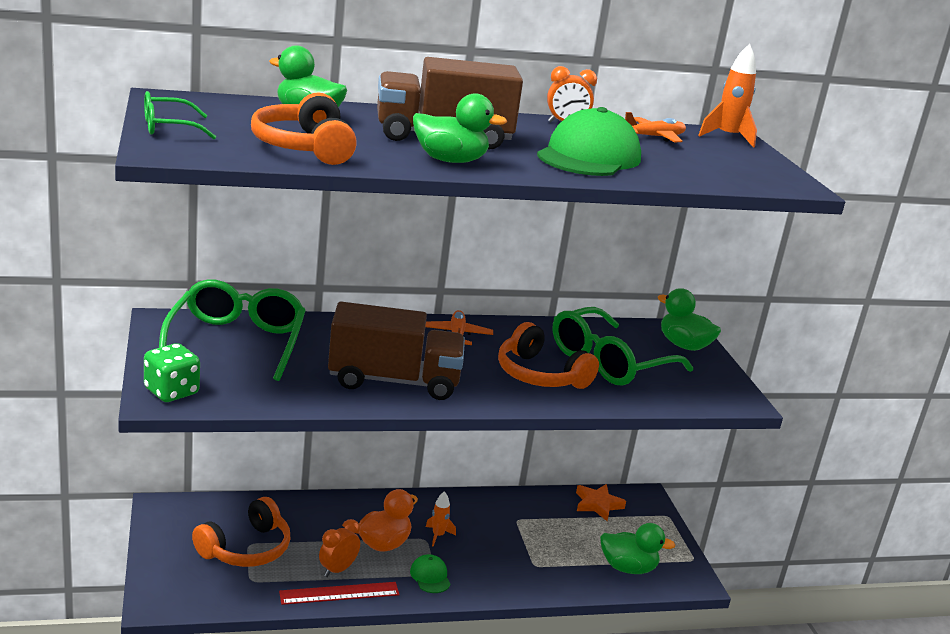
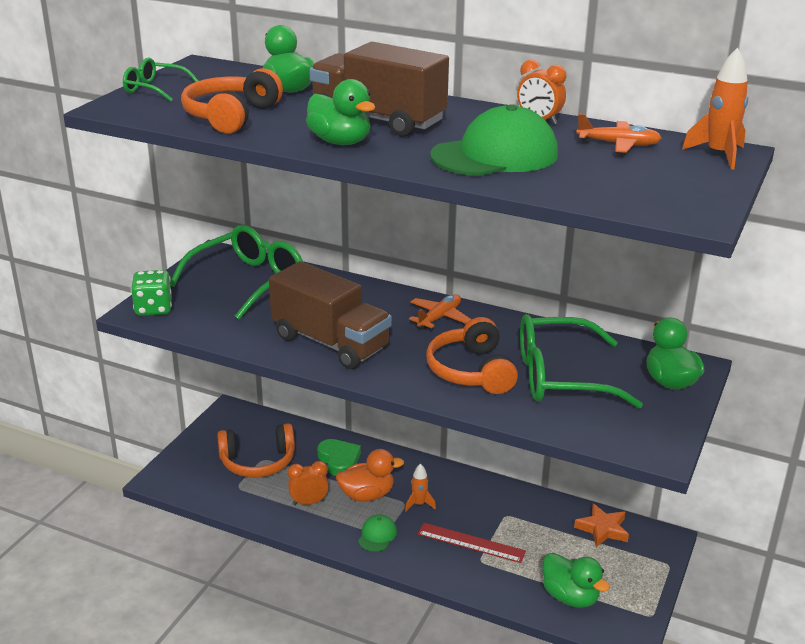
camera: 40 degrees right, 5 degrees up
red ruler [279,582,400,605] -> red ruler moved to [418,523,526,563]
none -> green heart [317,439,361,476]

